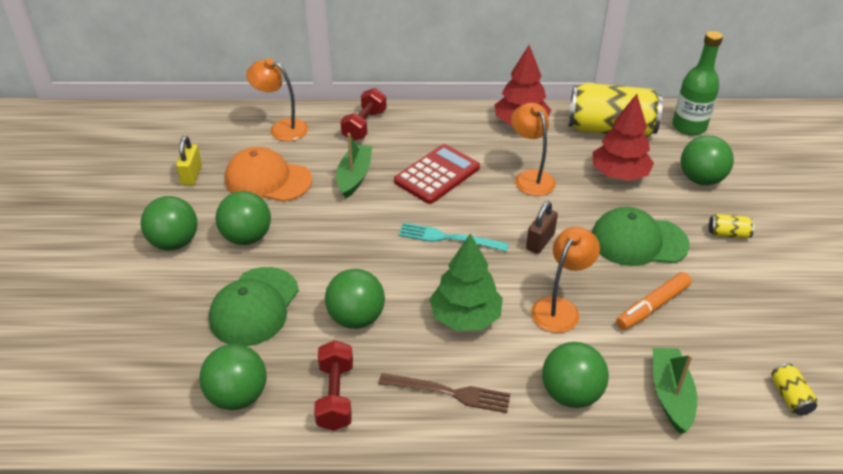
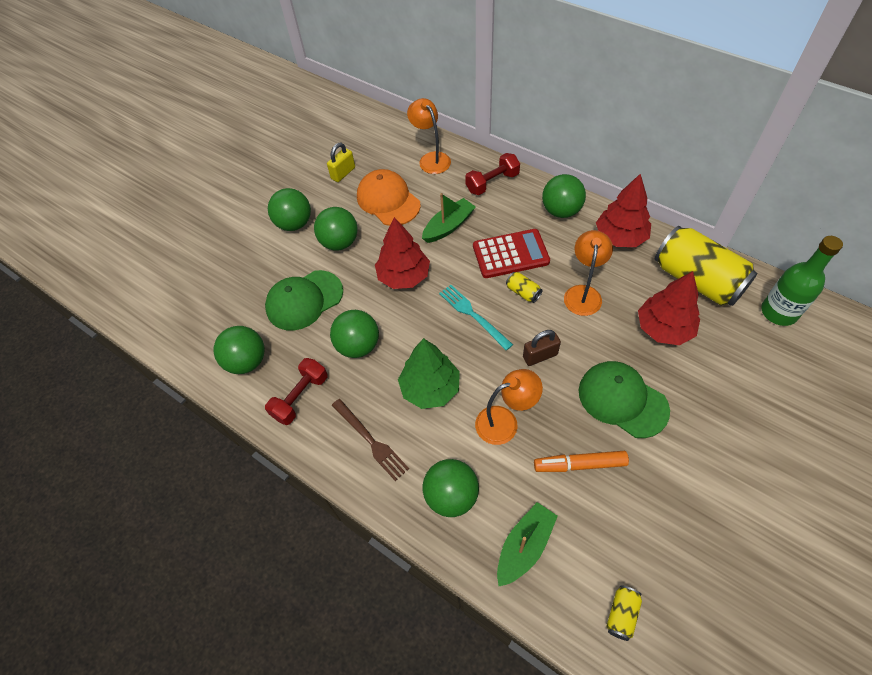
camera: 40 degrees right, 15 degrees up
green ball [681,135,734,185] -> green ball moved to [542,174,586,218]
yellow can [709,214,755,239] -> yellow can moved to [506,272,543,303]
none -> red tree [375,217,430,289]

